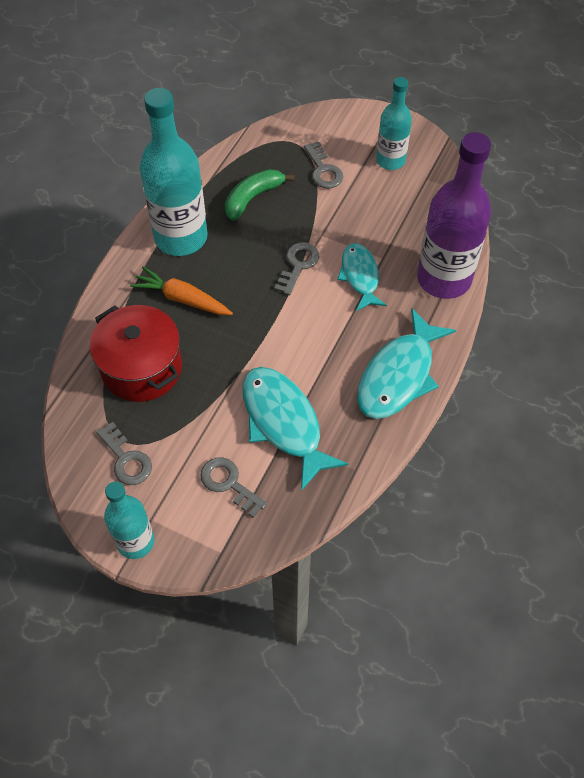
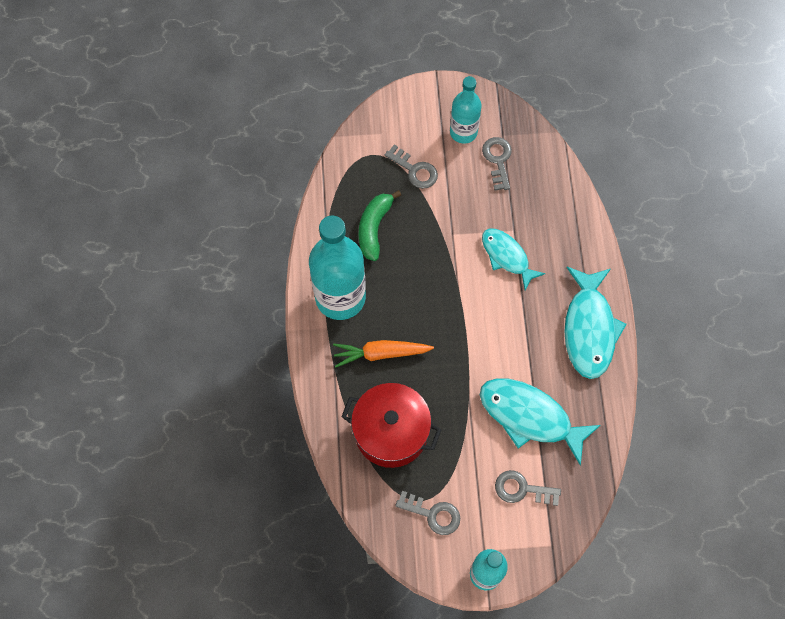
camera: 30 degrees left, 10 degrees up
grey key [274,242,319,295] -> grey key moved to [482,137,512,190]
purple bottle [417,132,491,299] -> none

